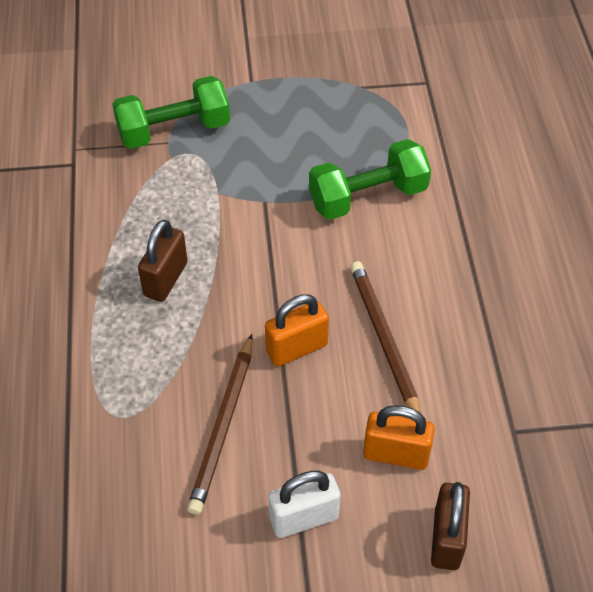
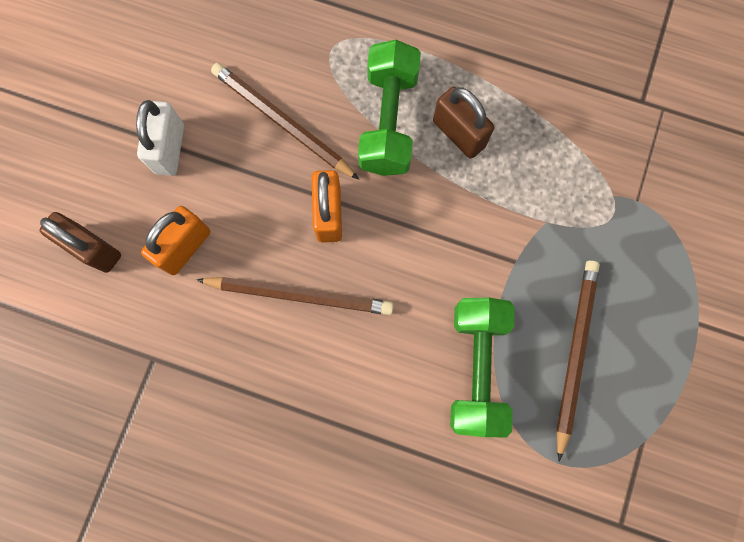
camera: 115 degrees right, 25 degrees up
green dumbbell [112,76,230,149] -> green dumbbell moved to [358,40,421,176]
none -> brown pencil [556,260,600,461]

